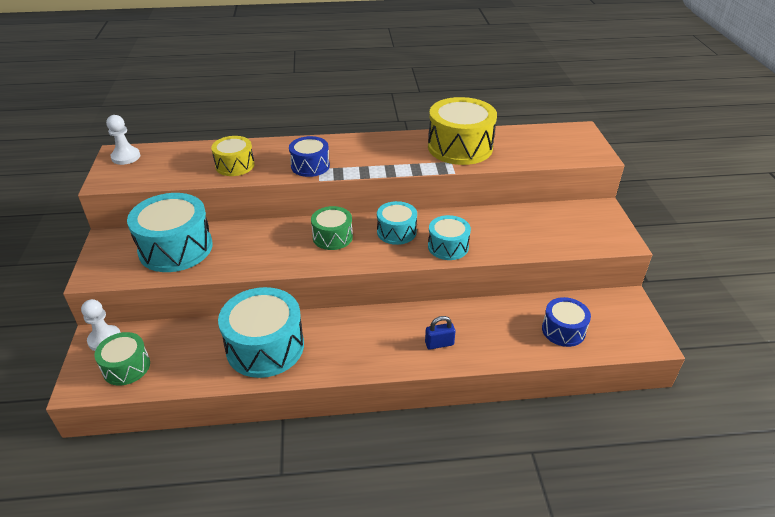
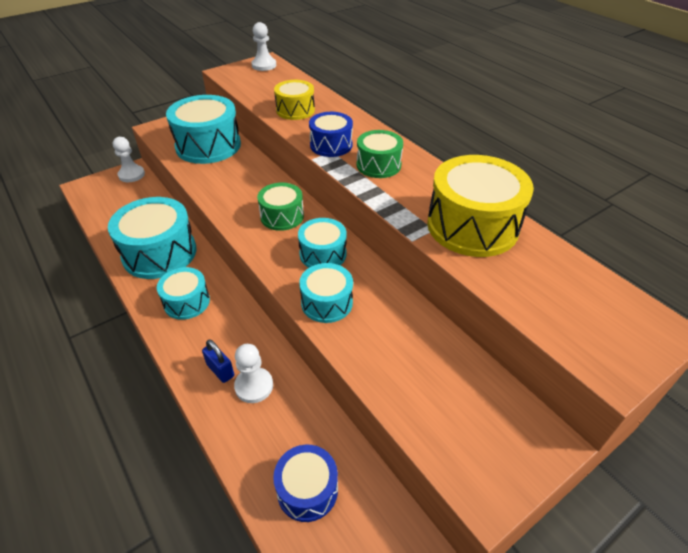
camera: 60 degrees right, 5 degrees up
green drum [94,332,150,385] -> green drum moved to [357,130,403,178]
none -> turquoise drum [157,267,210,320]
none -> white pawn [234,344,273,403]

